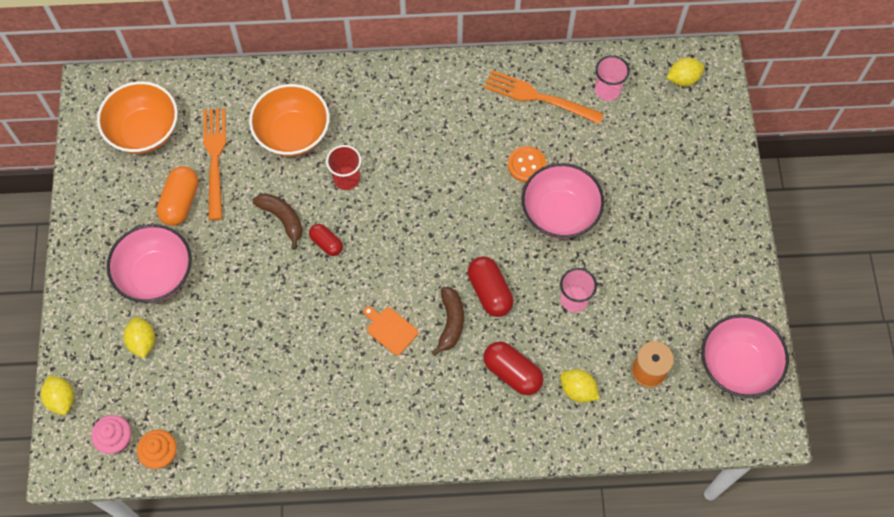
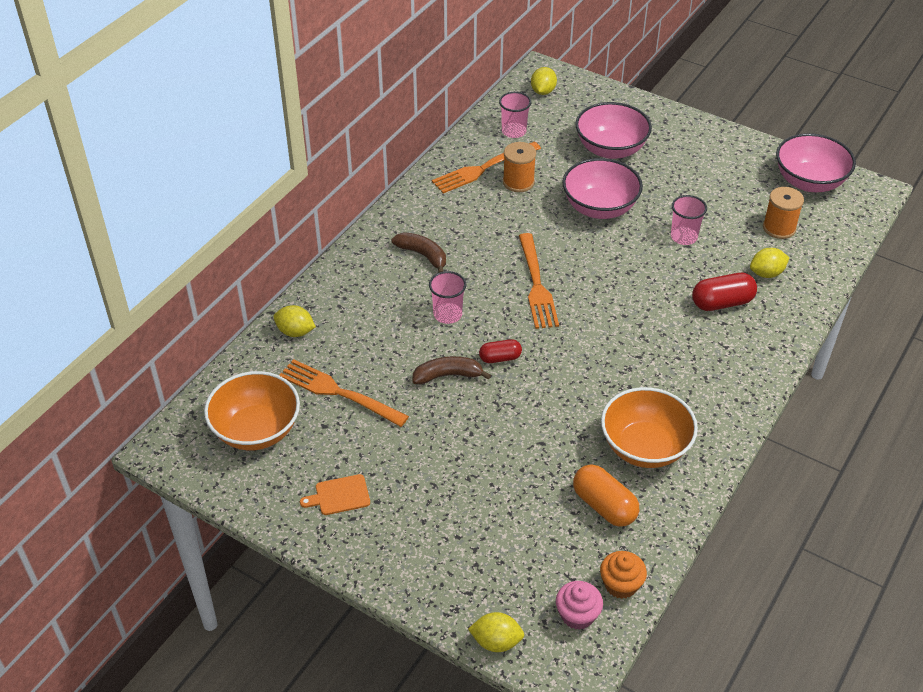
camera: 55 degrees left, 20 degrees down
pink bowl [107,224,192,302] -> pink bowl moved to [575,102,652,159]
yellow lemon [123,317,155,359] -> yellow lemon moved to [273,305,316,337]
orange capsule [157,166,198,226] -> orange capsule moved to [573,464,639,527]
orange bowl [249,84,330,156] -> orange bowl moved to [601,387,698,468]
red cup [326,145,361,190] -> pink cup [429,271,466,324]
orange cutting board [363,306,418,356] -> orange cutting board moved to [300,474,370,515]
brown banana [432,287,464,356] -> brown banana moved to [391,232,446,273]
red capsule [467,256,514,317] -> none
orange button [508,146,546,182] -> none
none -> orange spool [503,142,536,192]
none -> orange fork [519,233,559,329]

